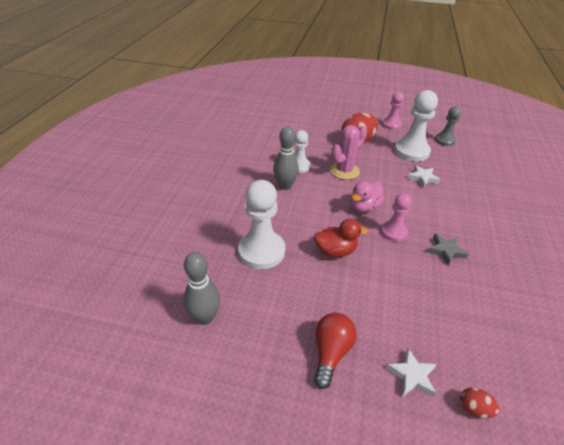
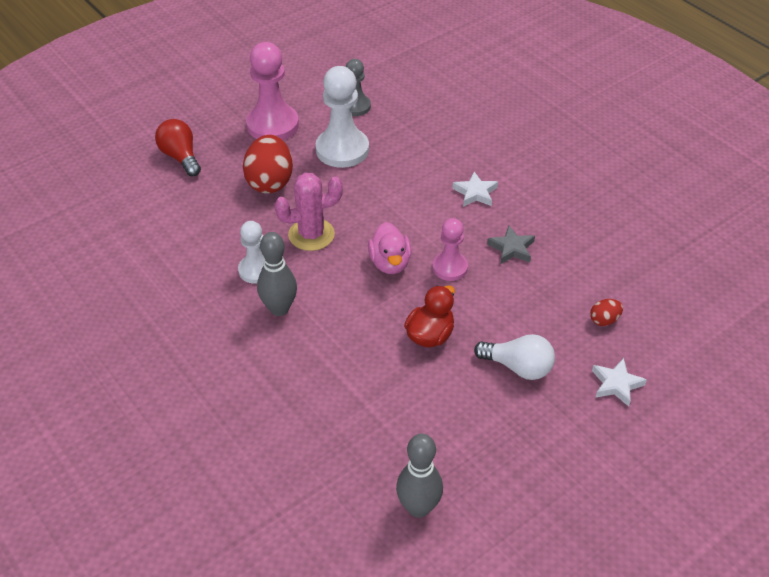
camera: 50 degrees left, 5 degrees up
white pawn [238,180,285,269] -> none
red light bulb [314,313,357,389] -> red light bulb moved to [155,119,201,176]
pink cactus [330,125,367,180] -> pink cactus turned 75 degrees clockwise [274,173,343,251]
pink pawn [382,92,404,130] -> pink pawn [246,42,299,140], size x1.68
white star [407,165,441,188] -> white star moved to [452,172,498,207]
red egg [460,387,500,418] -> red egg moved to [590,299,623,326]
none -> white light bulb [474,334,555,380]

